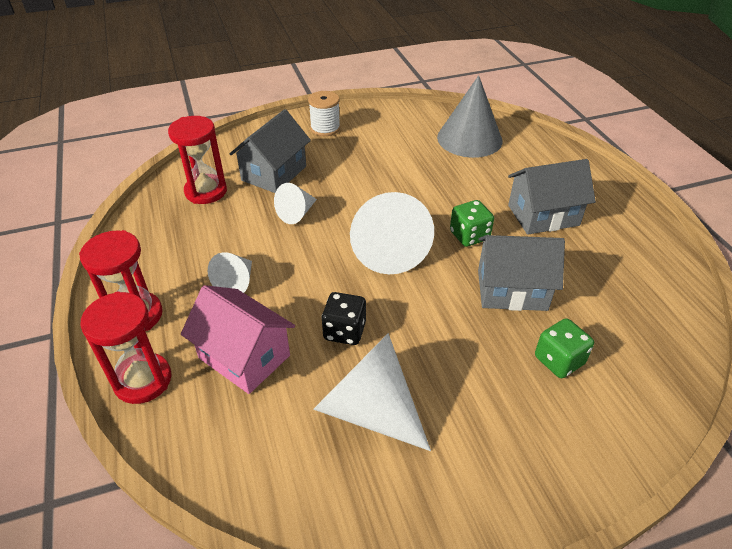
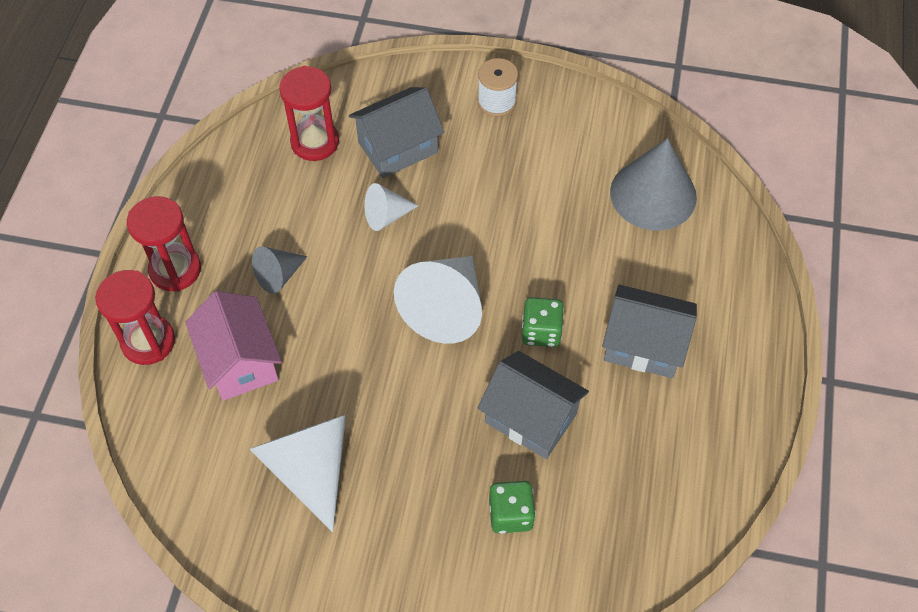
camera: 30 degrees right, 15 degrees up
white cone [208,252,252,293] -> grey cone [252,246,307,294]
black dice [321,292,366,345] -> none

